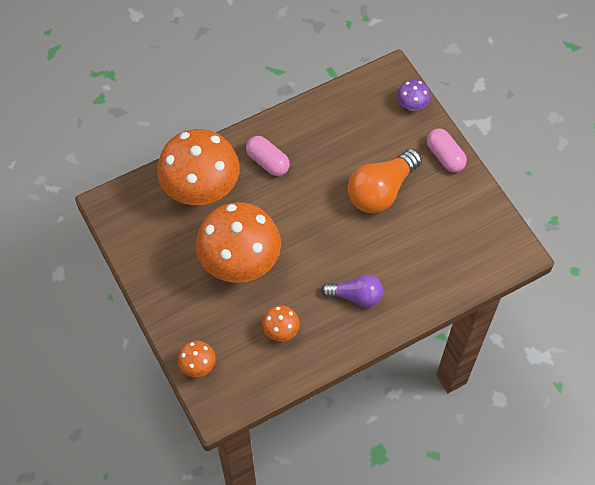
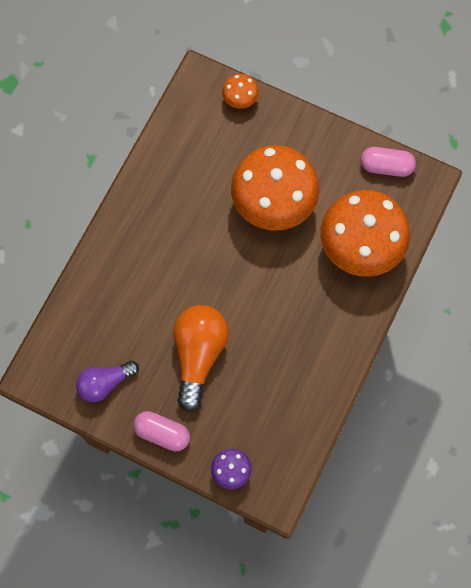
camera: 145 degrees right, 10 degrees up
pink capsule [246,136,290,176] -> pink capsule moved to [361,147,416,177]
orange mushroom [262,305,300,341] -> none
purple light bulb [321,275,383,307] -> purple light bulb moved to [76,361,139,402]

